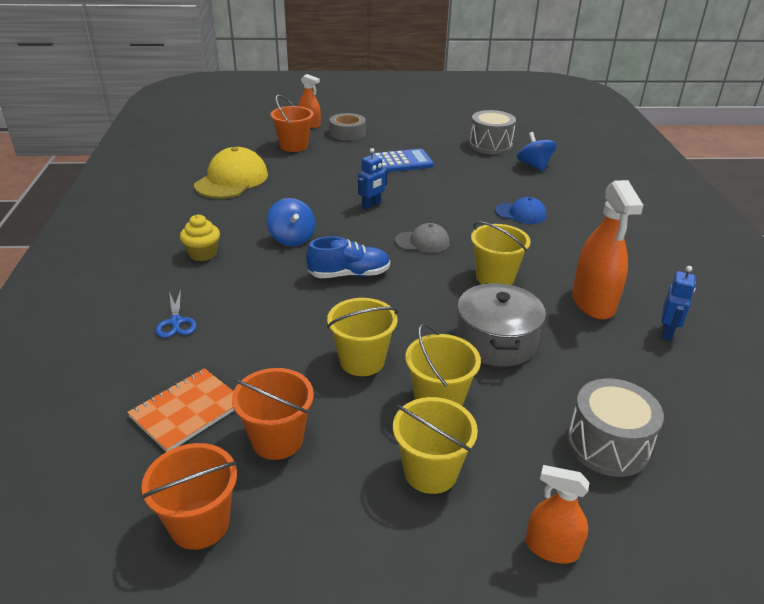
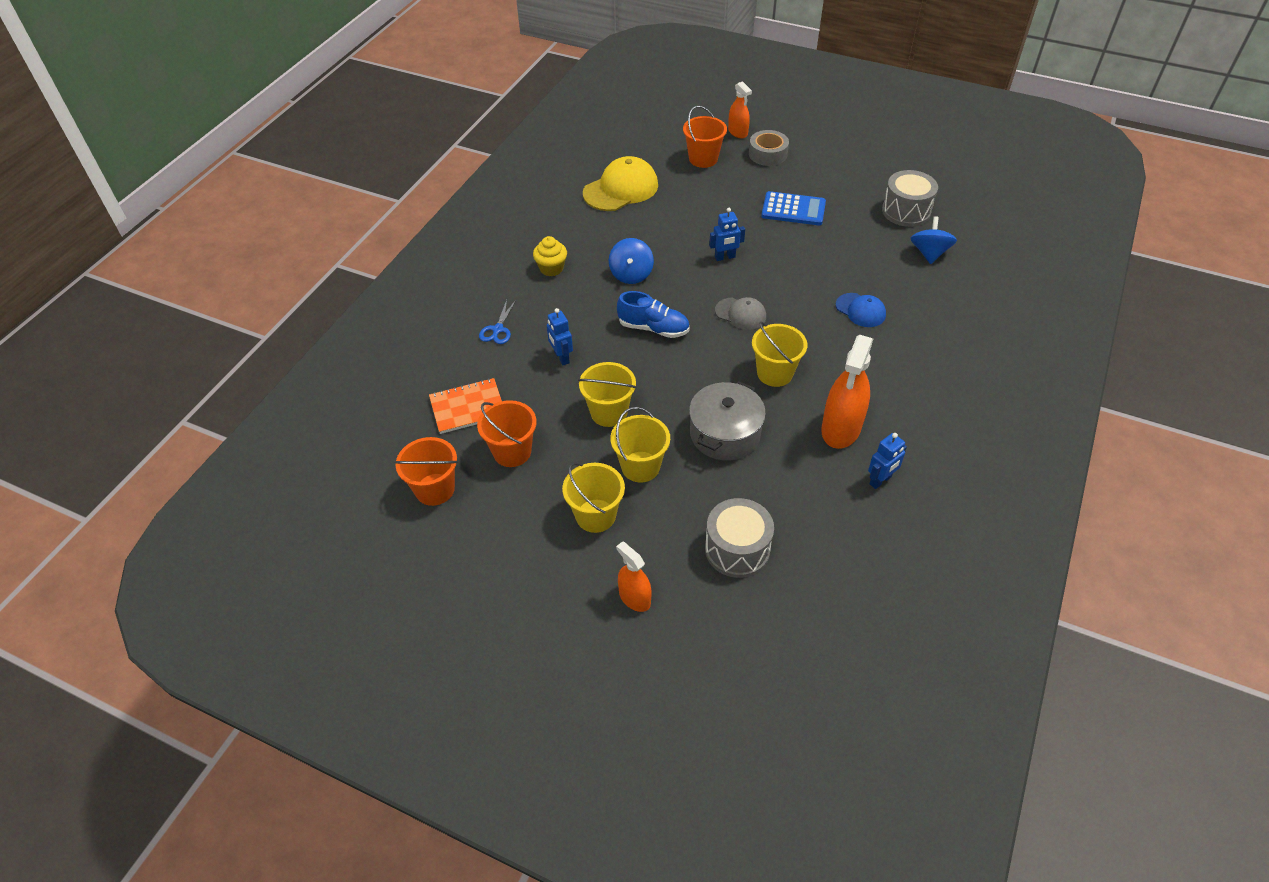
camera: 30 degrees right, 15 degrees up
none -> blue robot [547,308,573,365]

